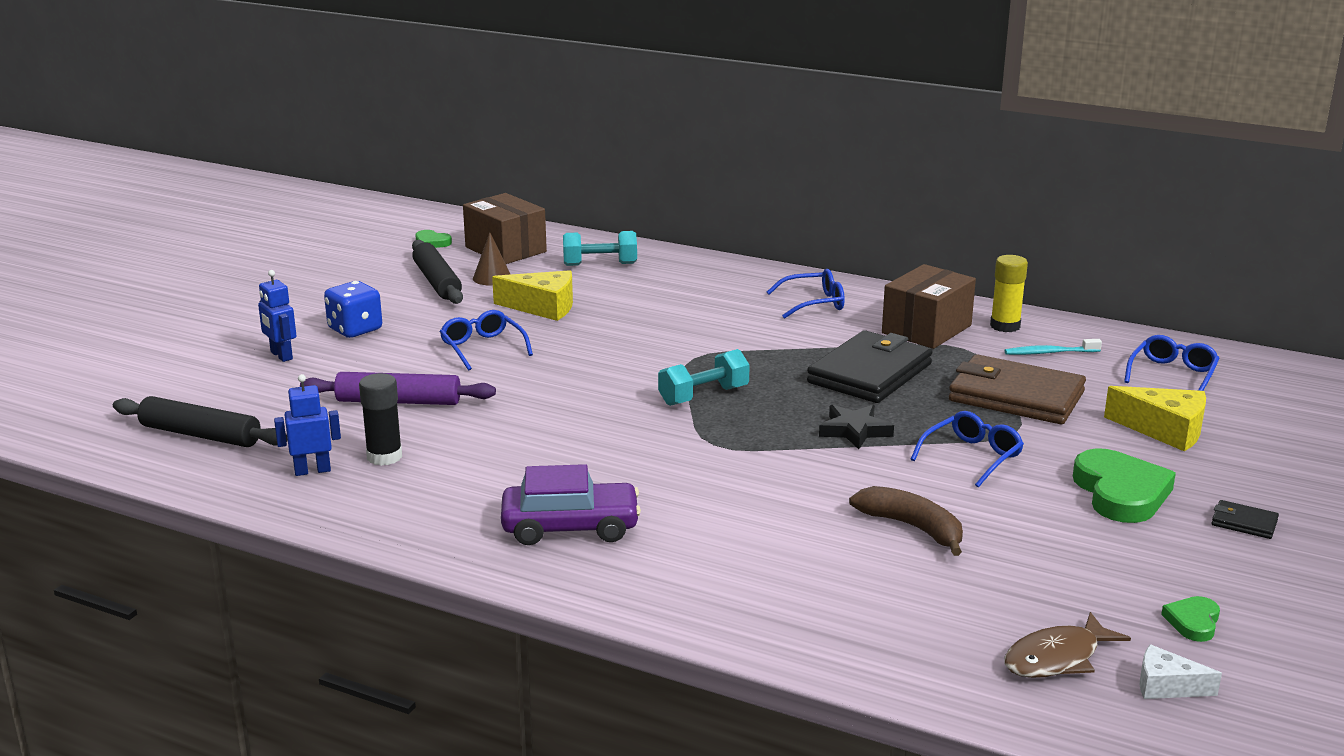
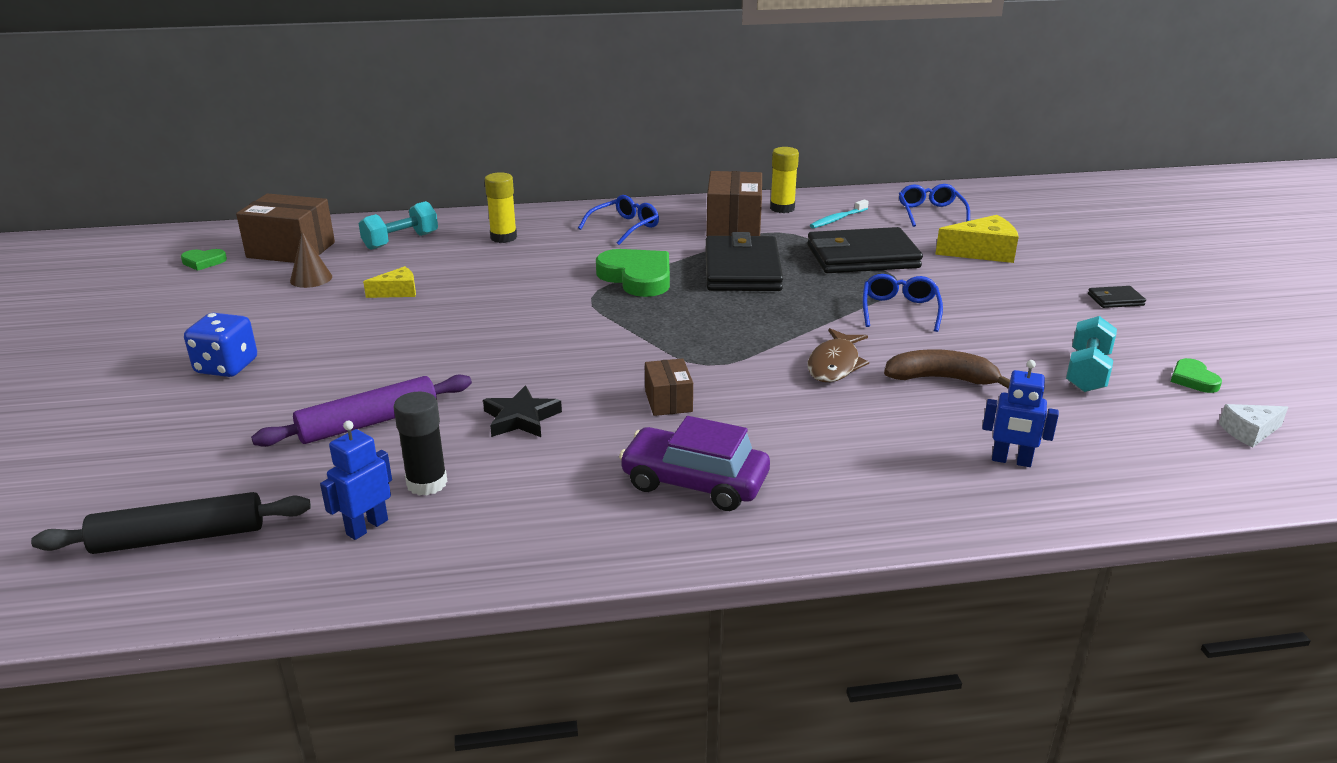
camera: 35 degrees left, 5 degrees up
blue robot [258,270,297,362] -> blue robot moved to [982,360,1059,467]
black rolling pin [412,240,463,304] -> none
blue glasses [440,310,533,371] -> none
yellow cheese [492,270,573,321] -> yellow cheese [363,266,416,298], size x0.60
purple car [501,464,641,545] -> purple car turned 120 degrees counterclockwise [619,416,770,511]
turquoise dumbbell [658,349,750,406] -> turquoise dumbbell moved to [1066,316,1117,392]
black star [819,405,894,449] -> black star moved to [483,385,562,437]
brown wallet [949,354,1086,424] -> black wallet [807,227,923,273]
brown fish [1004,612,1131,678] -> brown fish moved to [808,328,869,382]
green heart [1073,448,1176,523] -> green heart moved to [596,249,670,297]
none -> yellow glue stick [485,172,517,243]
none -> brown box [645,358,693,416]

